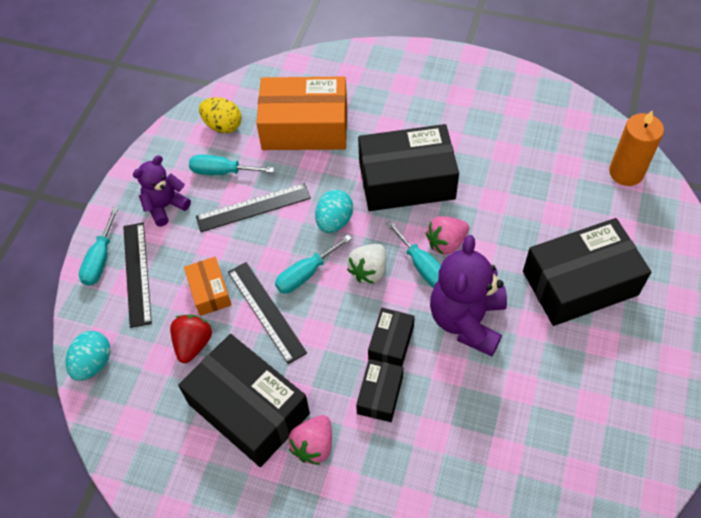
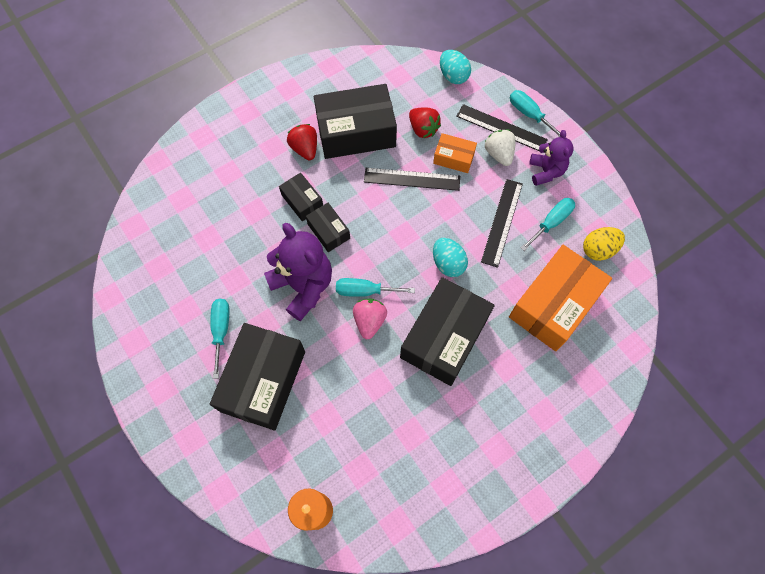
camera: 125 degrees right, 10 degrees up
turquoise screwdriver [275,235,352,293] -> turquoise screwdriver moved to [210,299,230,379]
pink strawberry [288,415,332,465] -> red strawberry [287,124,317,160]
white strawberry [347,244,386,284] -> white strawberry moved to [485,130,516,166]

